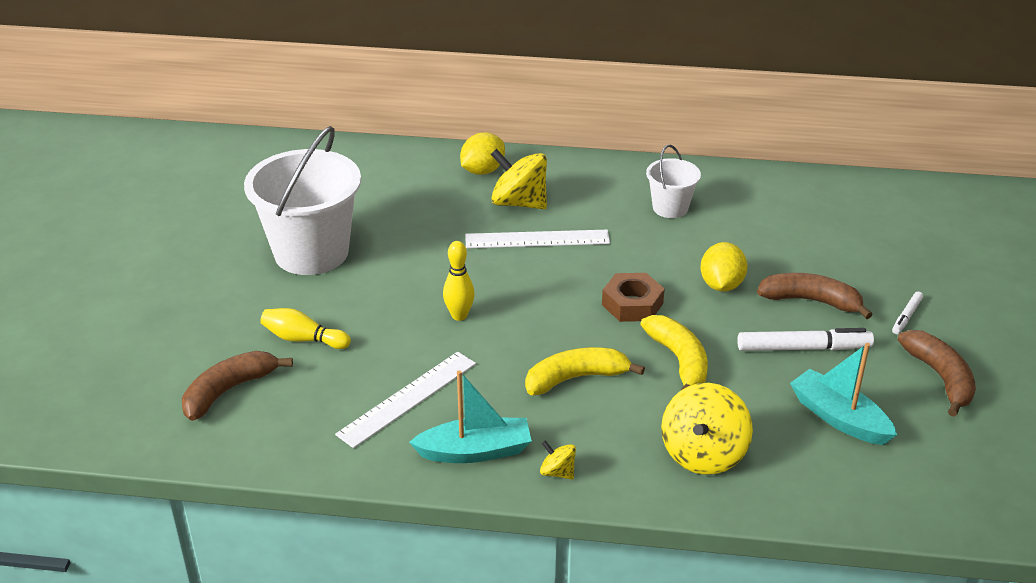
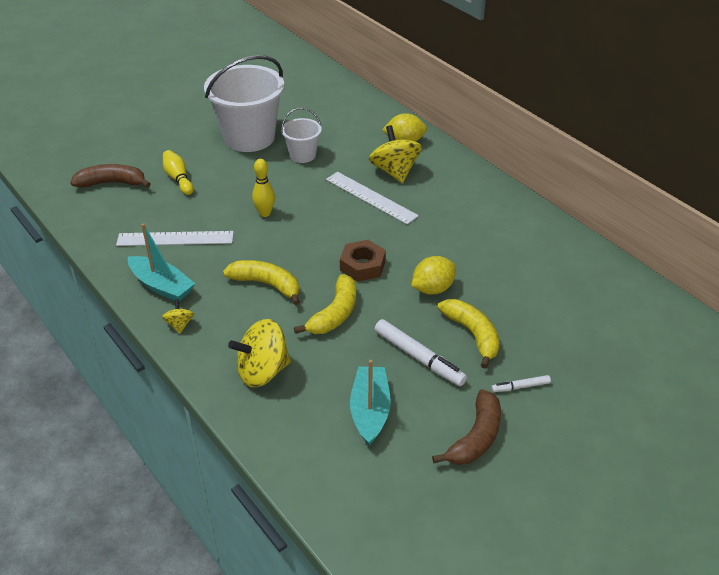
camera: 45 degrees right, 5 degrees up
white bucket [646,145,701,218] -> white bucket moved to [281,107,322,163]
brown banana [757,273,873,319] -> yellow banana [438,299,500,369]

